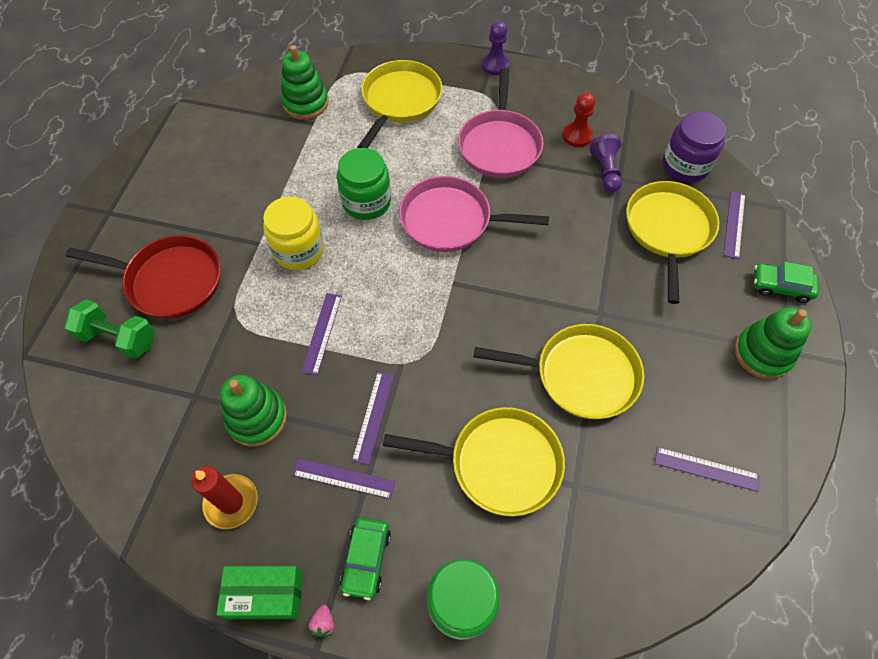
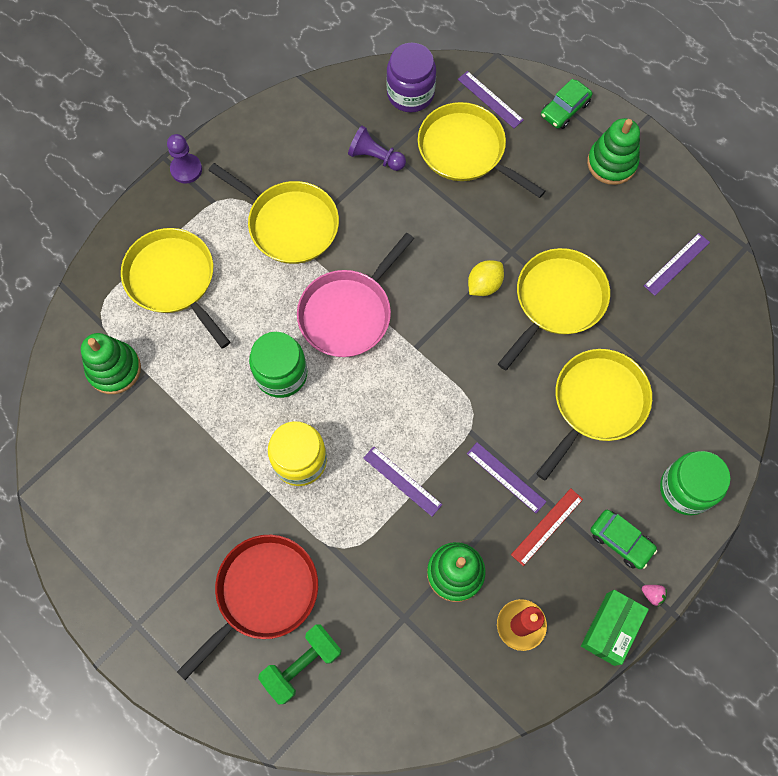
camera: 60 degrees left, 10 degrees up
purple ruler [292,458,396,499] -> red ruler [511,488,583,566]
pink pan [458,68,543,178] -> yellow pan [208,163,339,264]
red pawn [562,92,595,147] -> none
none -> yellow lemon [468,260,504,296]

